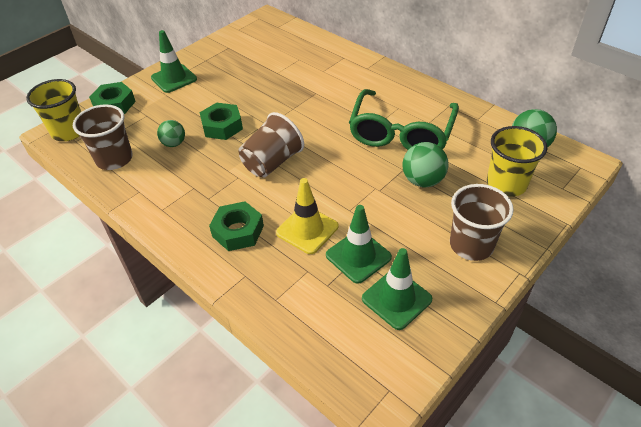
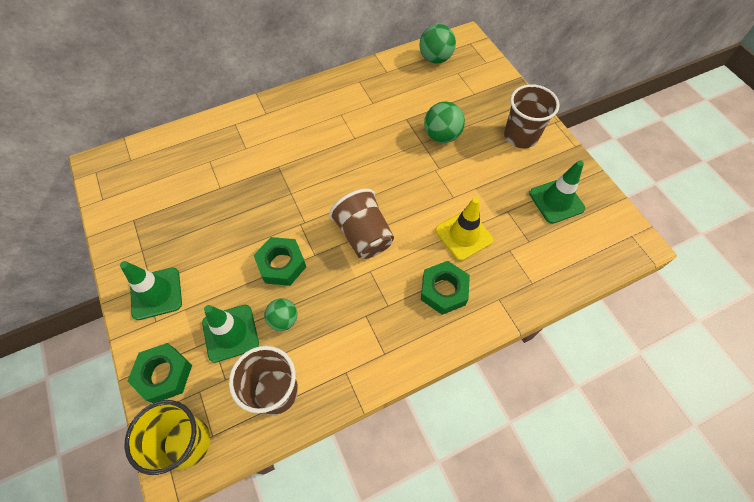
camera: 70 degrees left, 15 degrees up
green traffic cone [326,205,392,284] -> green traffic cone moved to [202,304,259,363]
green glasses [349,89,459,150] -> none
yellow cup [487,126,547,197] -> none

